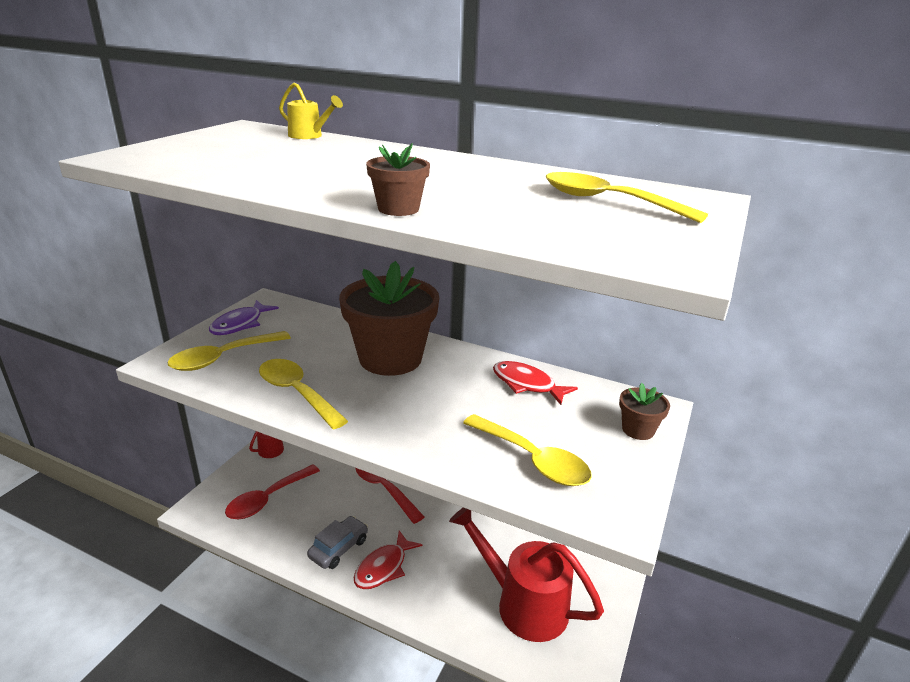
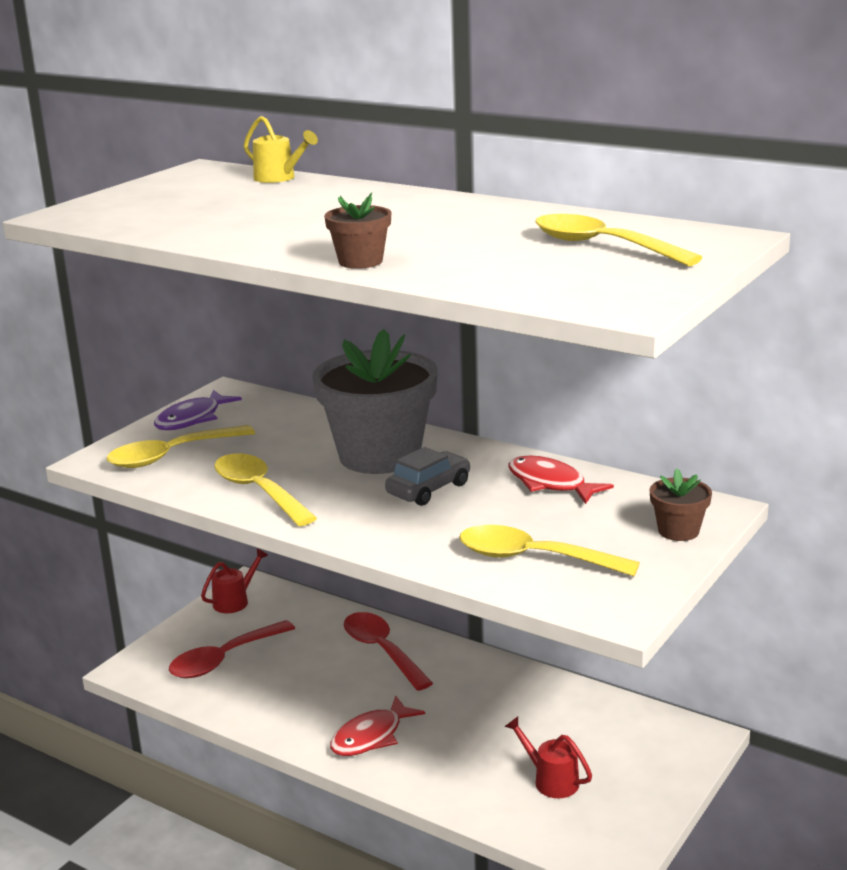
camera: 10 degrees right, 5 degrees down
grey car [307,516,368,569] -> grey car moved to [385,447,470,506]
brown flower pot [339,261,439,376] -> grey flower pot [312,329,438,474]
red watering can [449,508,604,642] -> red watering can [504,716,592,798], size x0.47
yellow spoon [463,414,592,486] -> yellow spoon turned 150 degrees clockwise [459,525,640,576]

